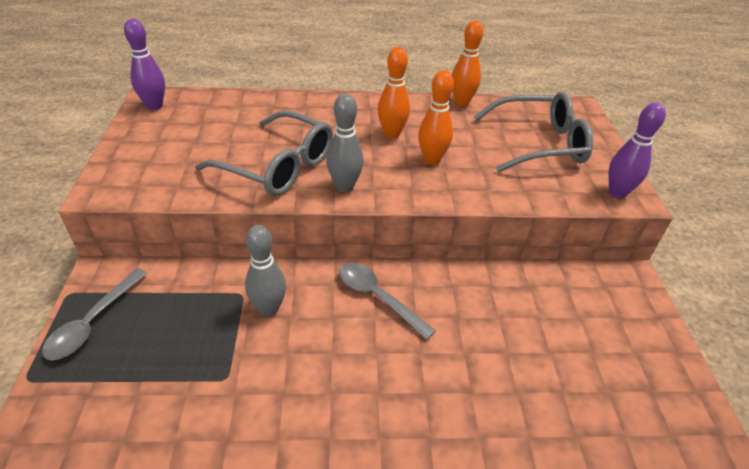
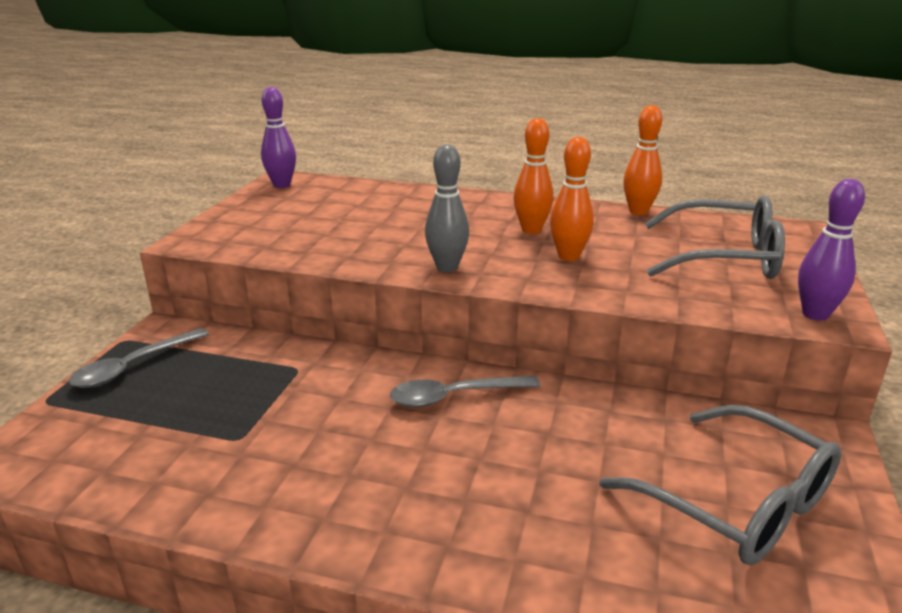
camera: 20 degrees right, 15 degrees down
grey glasses [195,111,333,196] -> grey glasses moved to [600,405,841,565]
grey bowling pin [245,225,286,316] -> none
grey spoon [339,262,436,340] -> grey spoon turned 75 degrees counterclockwise [390,376,540,407]

